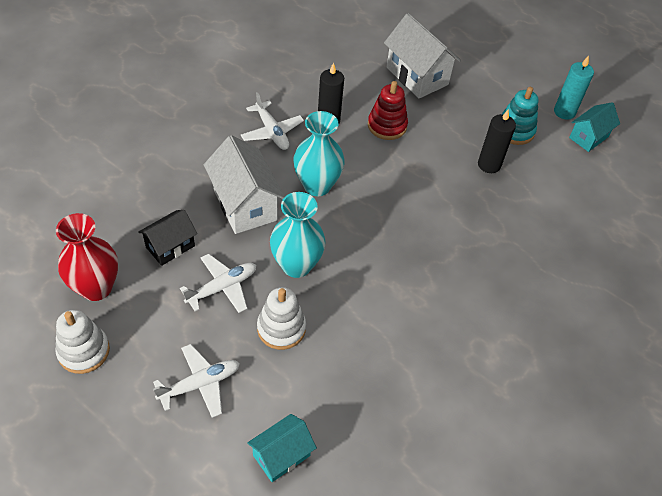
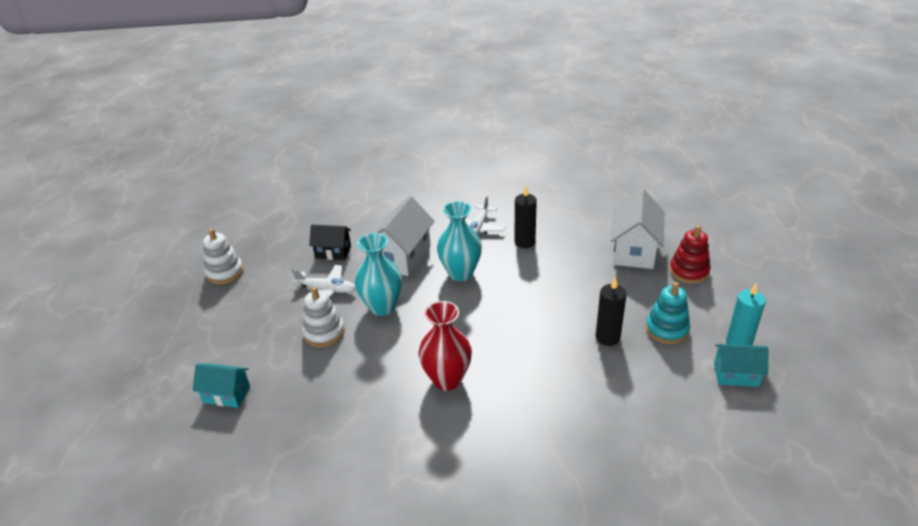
camera: 55 degrees right, 15 degrees down
red vase [56,213,118,301] -> red vase moved to [419,301,472,391]
white plane [153,344,240,418] -> none
red stacking toy [368,81,408,140] -> red stacking toy moved to [669,225,711,284]

